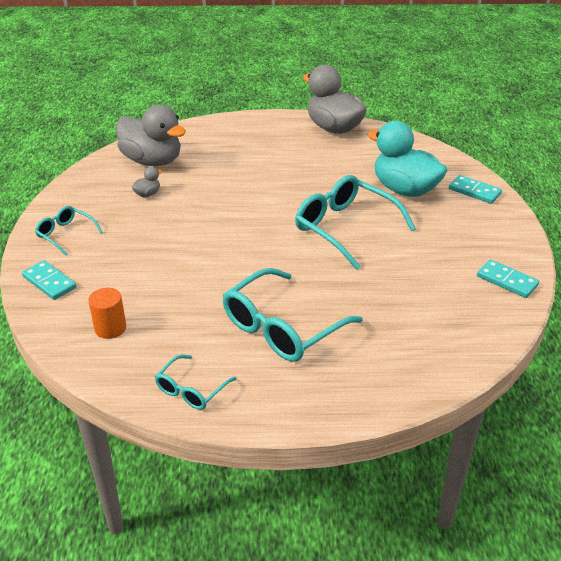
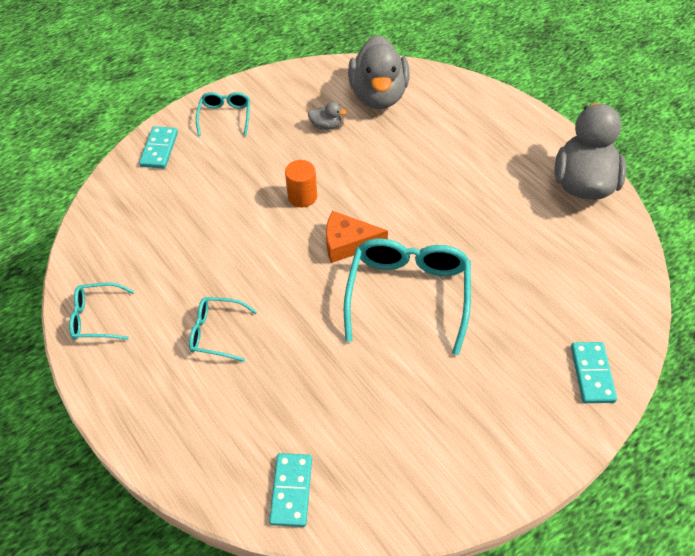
camera: 55 degrees right, 15 degrees up
orange cylinder [88,288,126,339] -> orange cylinder moved to [285,160,317,207]
turquoise glasses [223,268,363,362] -> turquoise glasses [189,297,257,362], size x0.53
turquoise duck [367,121,447,197] -> none
turquoise domino [477,259,539,298] -> turquoise domino moved to [269,453,312,527]
none -> orange cheese [326,211,388,263]

